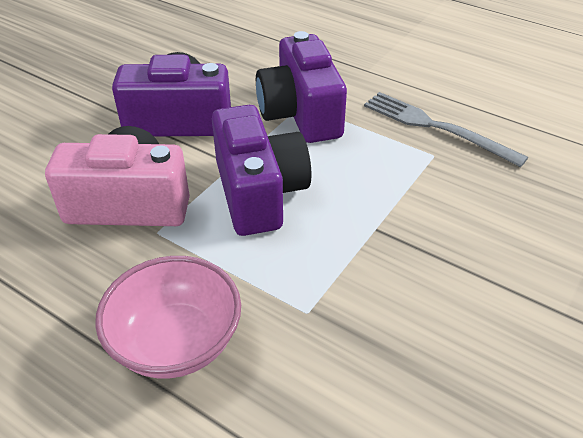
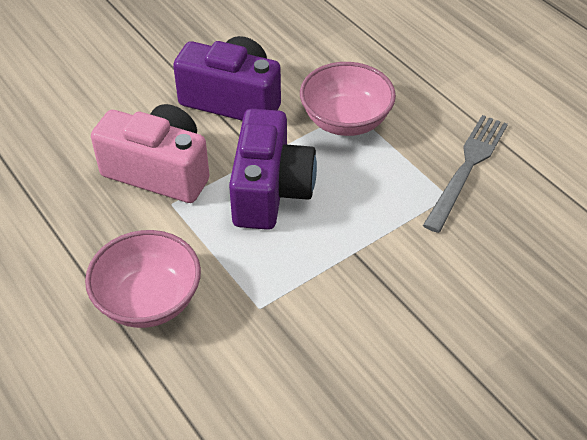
camera: 20 degrees right, 5 degrees up
purple camera [256,31,347,143] -> pink bowl [300,62,396,136]
grey fork [364,92,528,167] -> grey fork turned 60 degrees clockwise [423,115,508,233]

